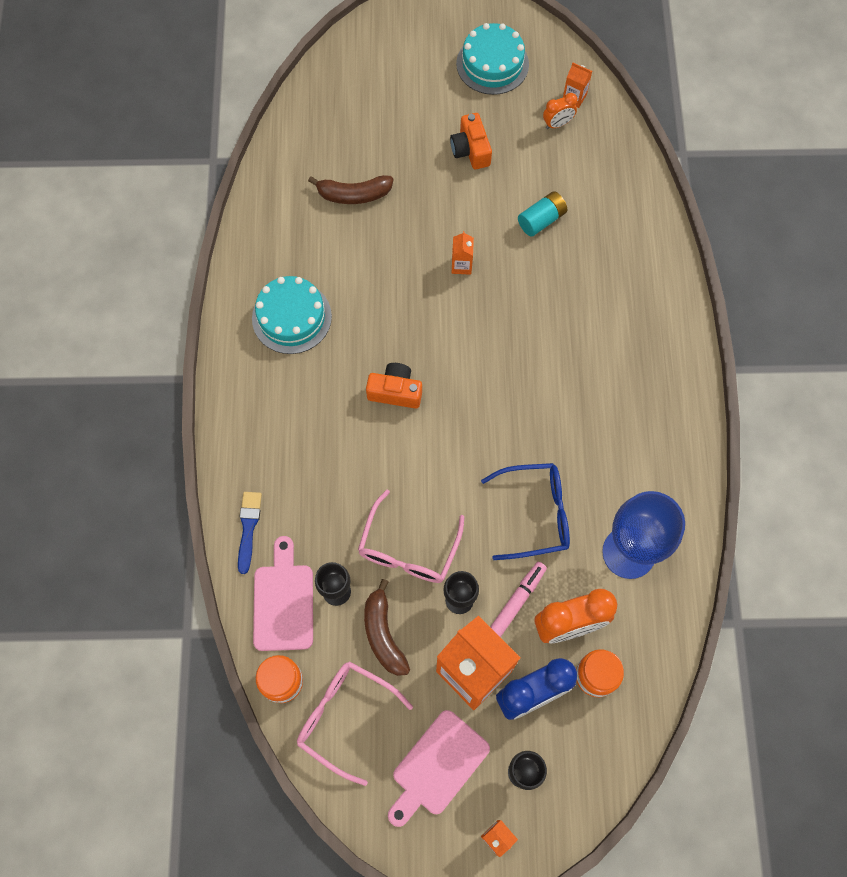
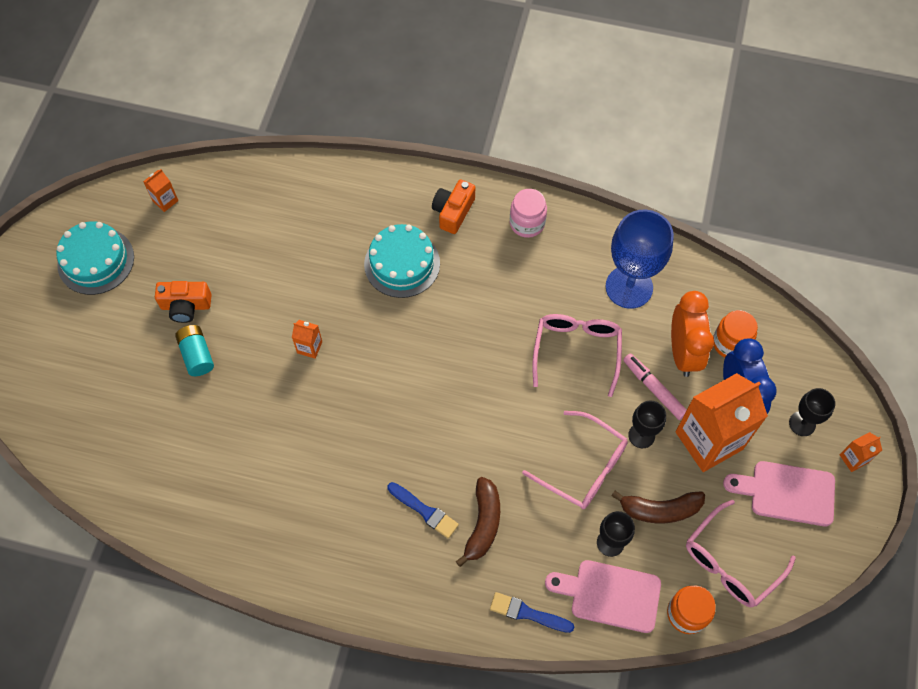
camera: 75 degrees left, 5 degrees down
turquoise cake [252,276,332,354] -> turquoise cake moved to [364,224,440,298]
brown banana [308,175,393,204] -> brown banana moved to [456,477,500,567]
orange camera [366,363,422,409] -> orange camera moved to [432,180,475,234]
pink cutting board [388,710,490,827] -> pink cutting board turned 135 degrees clockwise [723,461,835,526]
blue glasses [481,463,570,560] -> pink glasses [532,314,622,397]
turquoise battery [518,191,567,237] -> turquoise battery moved to [175,325,214,376]
orange clock [543,93,577,129] -> none
none -> blue brush [387,482,459,539]
none -> pink jar [510,189,547,238]

